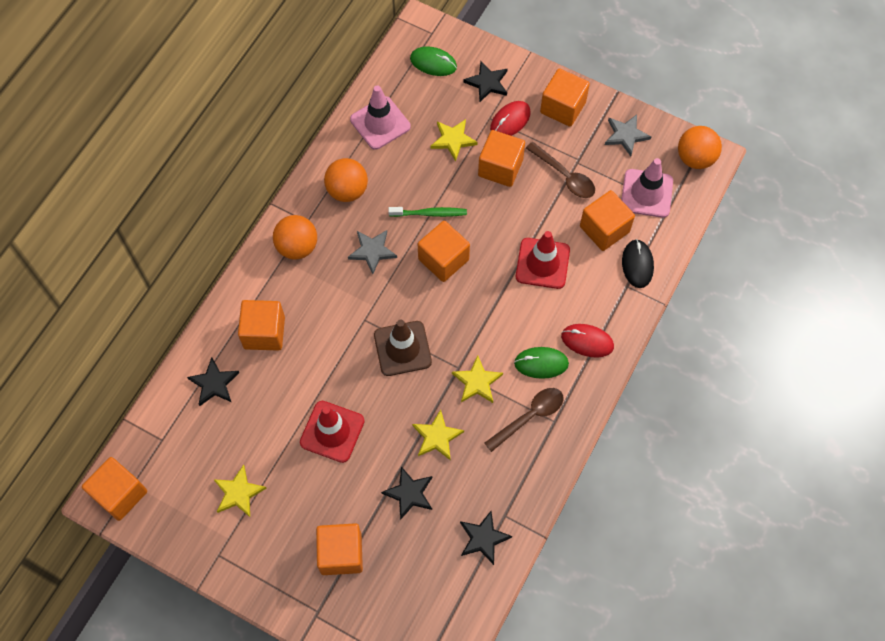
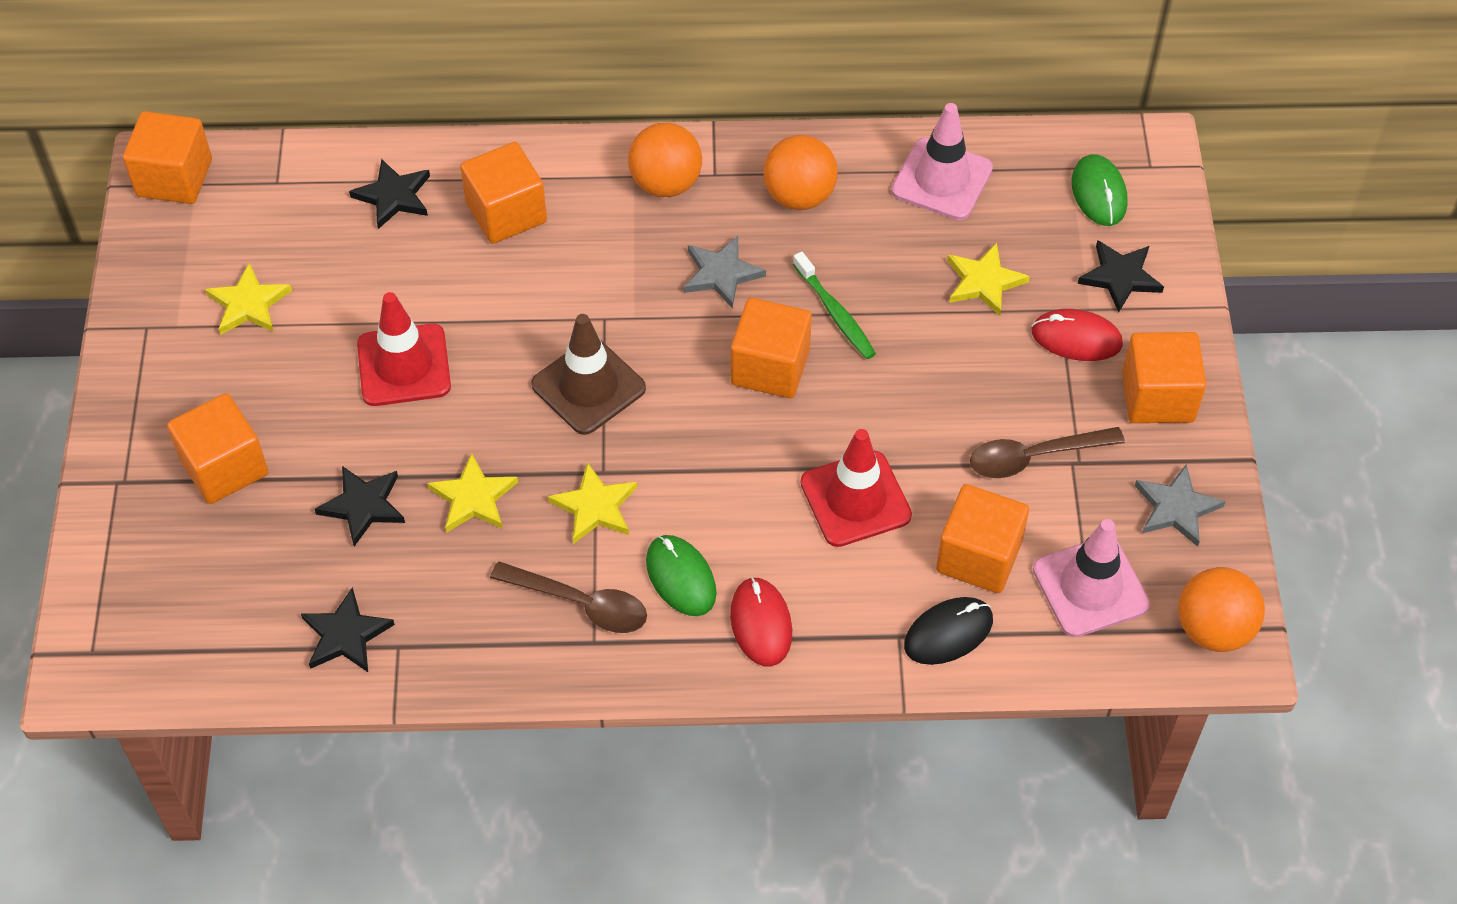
camera: 60 degrees right, 10 degrees down
orange cube [478,130,525,187] -> none
brown spoon [526,142,595,198] -> brown spoon turned 60 degrees clockwise [970,427,1125,478]

